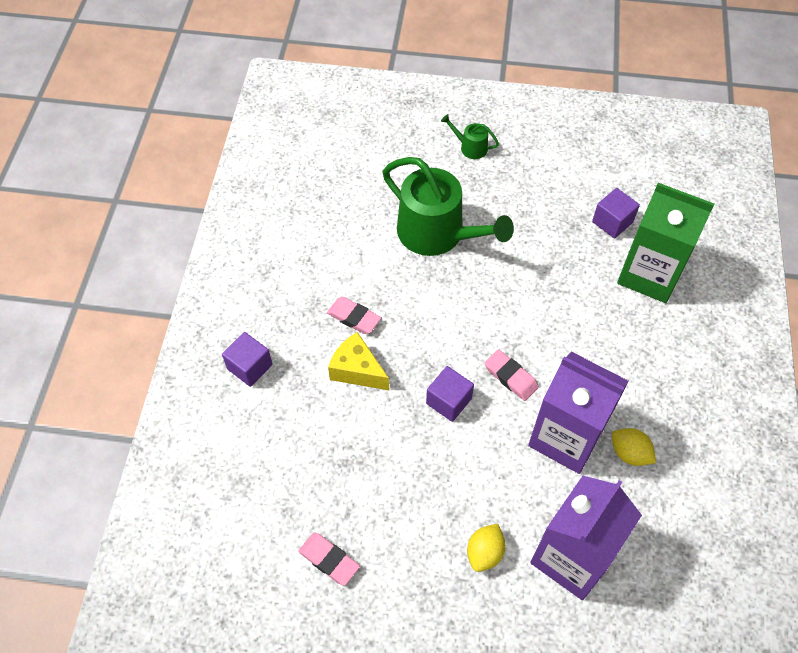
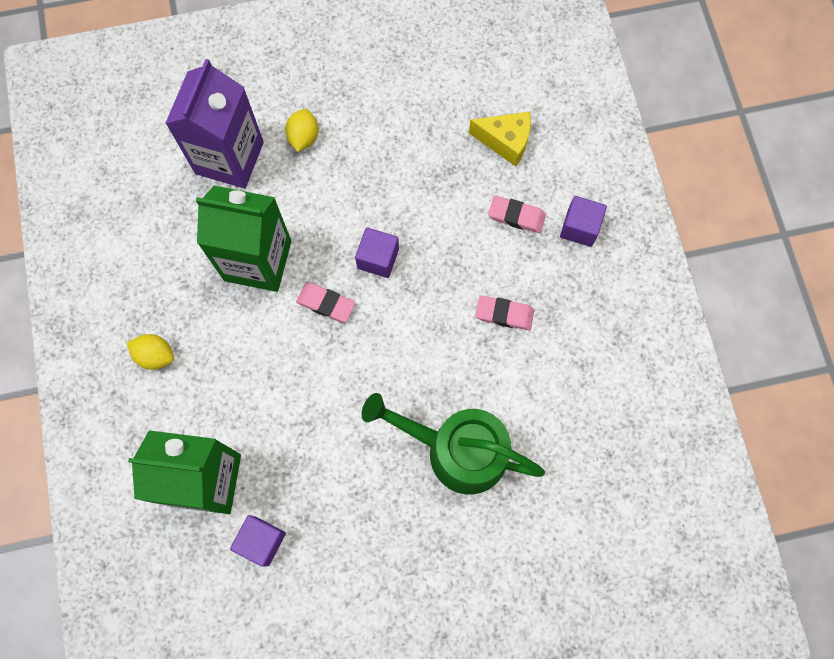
camera: 160 degrees right, 15 degrees up
pink eraser [298,532,360,586] -> pink eraser moved to [488,196,546,233]
yellow cheese [328,332,389,390] -> yellow cheese moved to [469,111,531,166]
green watering can [441,114,499,159] -> none
purple carton [528,352,629,474] -> green carton [196,186,291,292]
yellow lemon [612,428,656,466] -> yellow lemon moved to [127,334,174,370]

